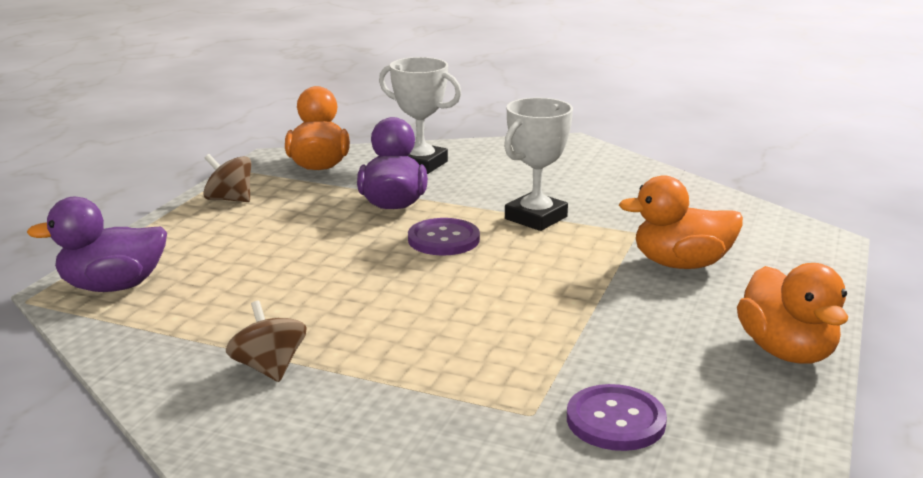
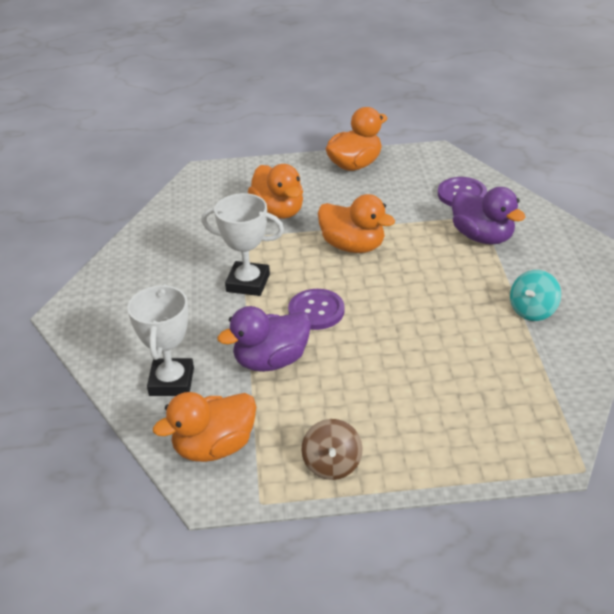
camera: 115 degrees left, 15 degrees up
purple duck [27,197,167,292] -> purple duck moved to [452,187,525,244]
brown spinning top [226,301,307,382] -> turquoise spinning top [510,270,561,321]
none -> orange duck [318,194,395,253]

